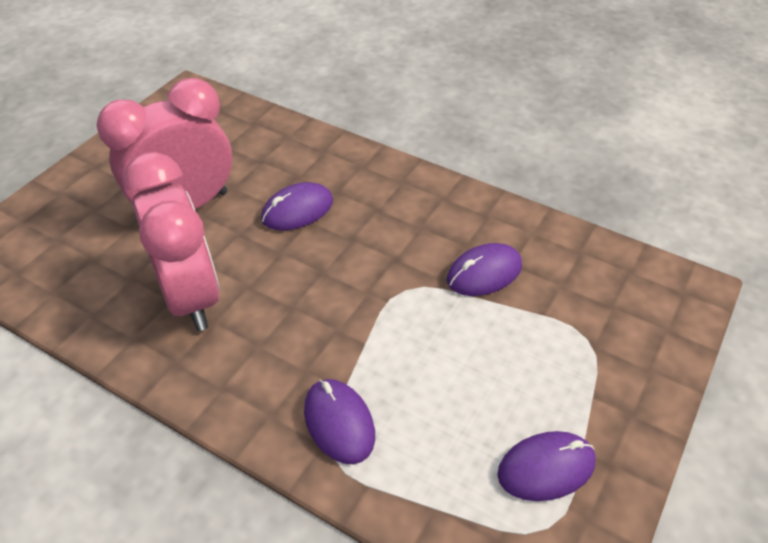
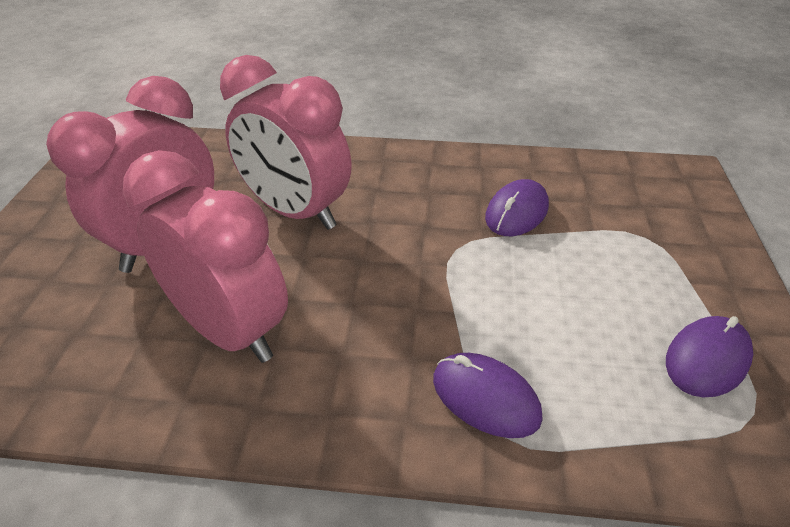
camera: 25 degrees left, 5 degrees down
purple mouse [261,182,333,231] -> pink clock [220,55,352,230]

